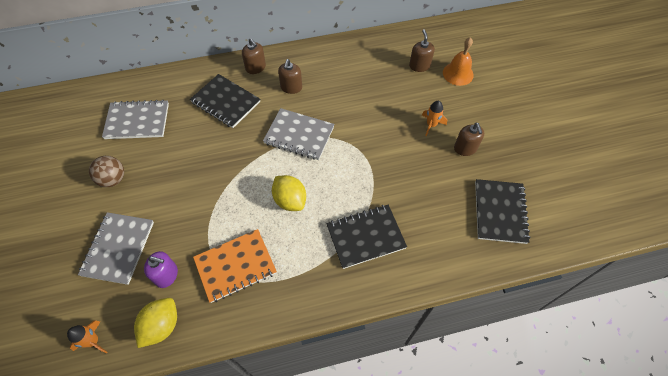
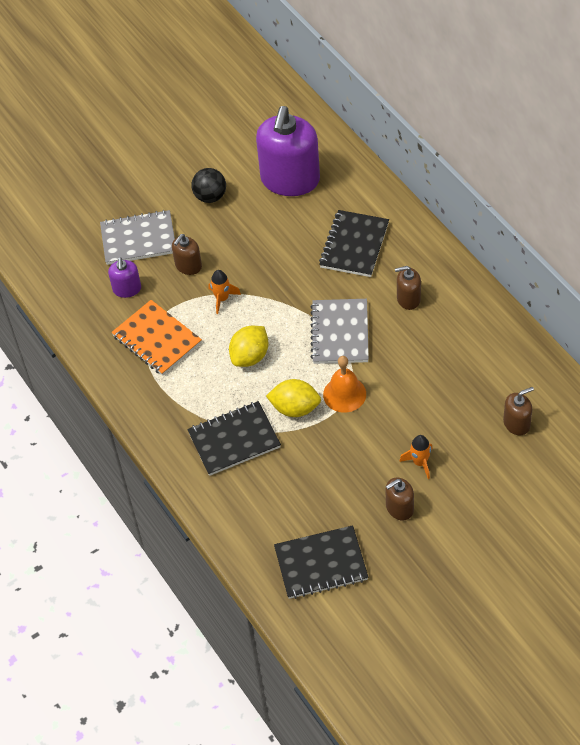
camera: 75 degrees right, 5 degrees down
orange rocket [67,320,107,354] -> orange rocket moved to [209,270,241,314]
brown ball [89,156,124,187] -> black ball [191,168,226,203]
grey notebook [102,100,169,139] -> purple soap dispenser [256,106,320,196]
yellow lemon [134,298,177,348] -> yellow lemon moved to [266,379,321,417]
brown soap dispenser [242,38,266,74] -> brown soap dispenser moved to [172,234,202,275]
black notebook [327,205,407,269] -> black notebook turned 75 degrees counterclockwise [187,401,281,476]
orange bell [443,37,474,86] -> orange bell moved to [323,356,366,413]

